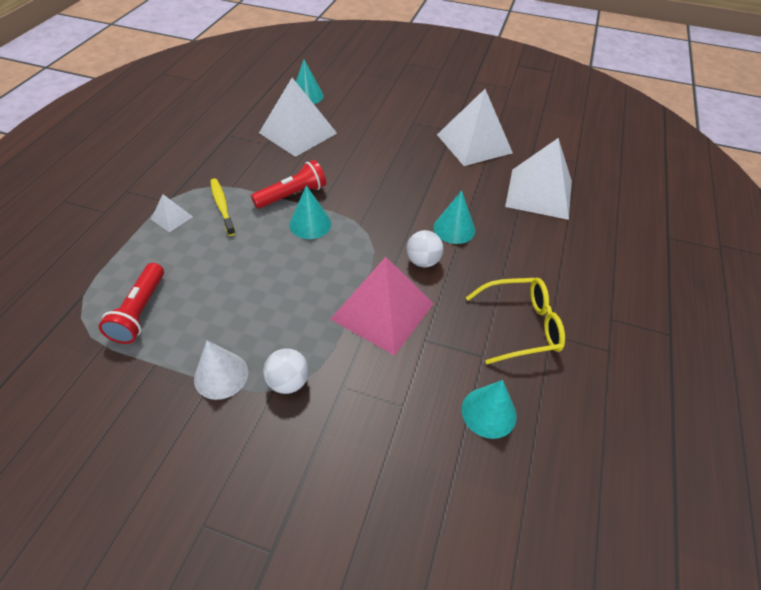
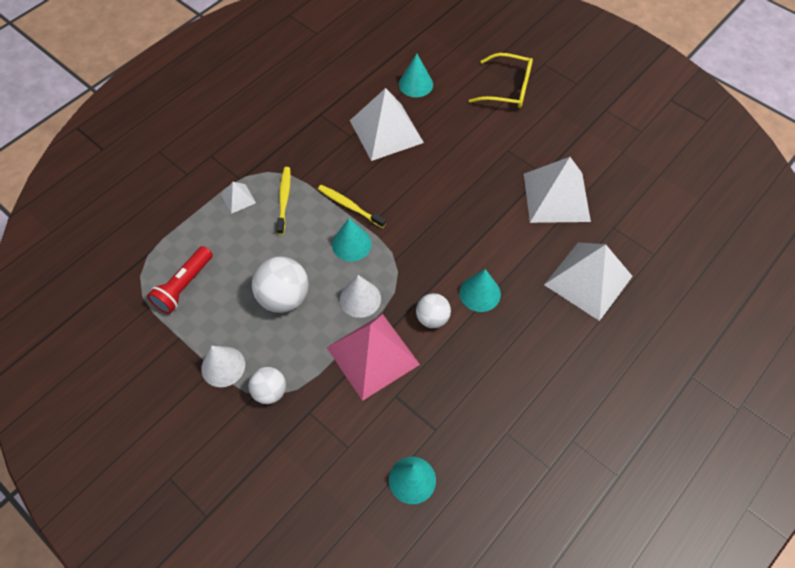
camera: 25 degrees right, 10 degrees up
red flashlight [251,160,326,209] -> yellow toothbrush [318,185,386,228]
yellow glasses [466,278,565,364] -> yellow glasses moved to [469,53,533,108]
none -> white ball [252,257,309,313]
none -> white cone [340,275,381,318]

